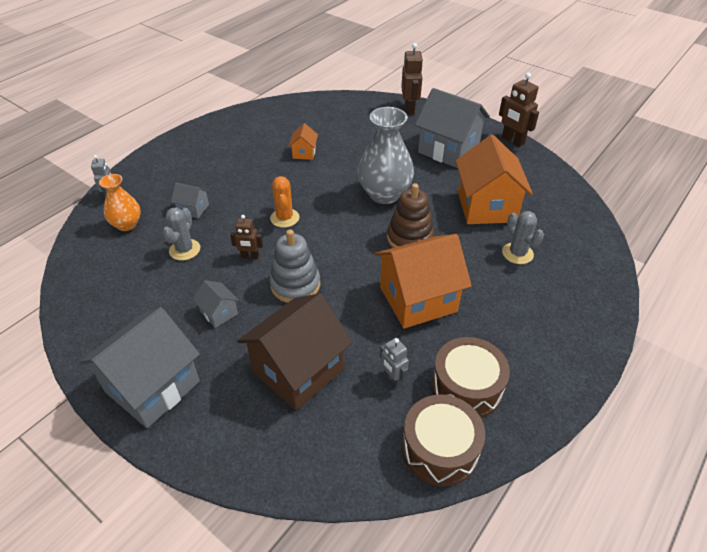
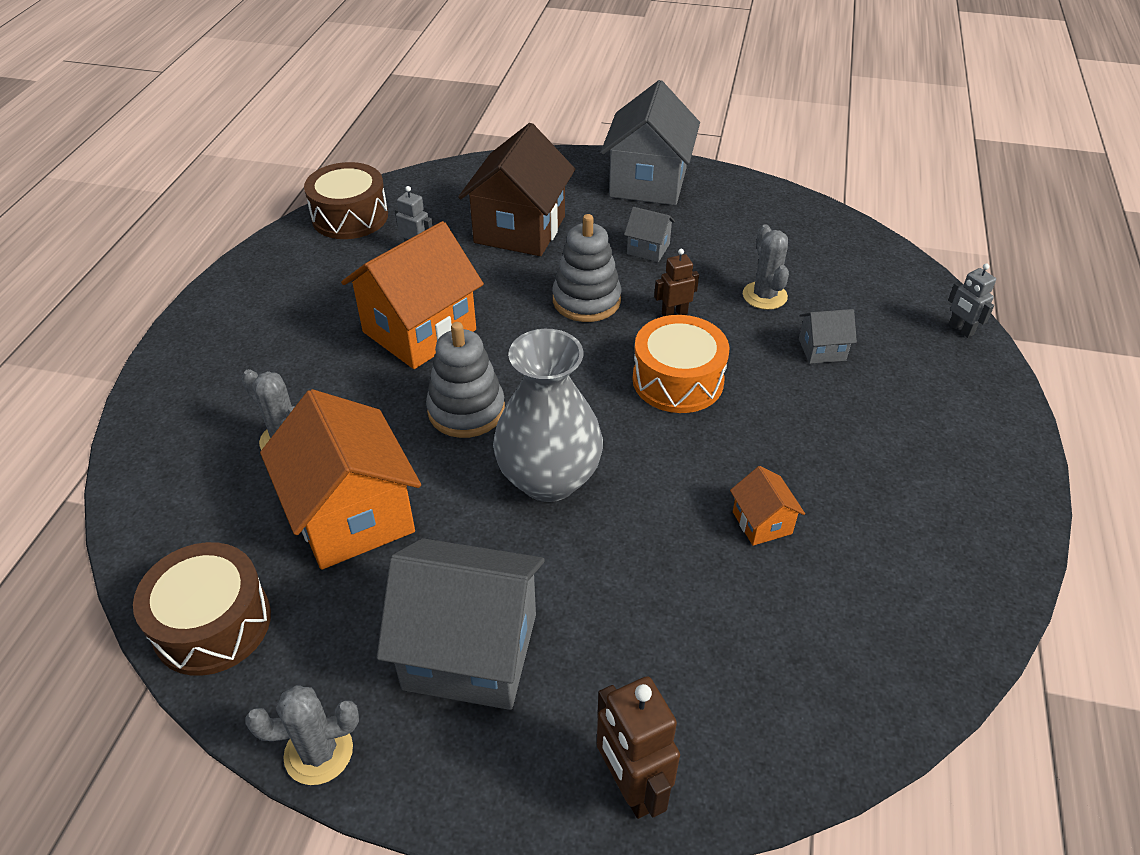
camera: 155 degrees right, 0 degrees up
orange vase [99,174,141,231] -> none
orange cactus [270,176,299,228] -> orange drum [633,315,729,413]
brown stacking toy [387,183,434,248] -> grey stacking toy [426,322,505,438]
brown drum [432,337,510,418] -> brown drum moved to [133,542,271,676]
brown robot [499,73,539,147] -> grey cactus [245,685,359,785]

